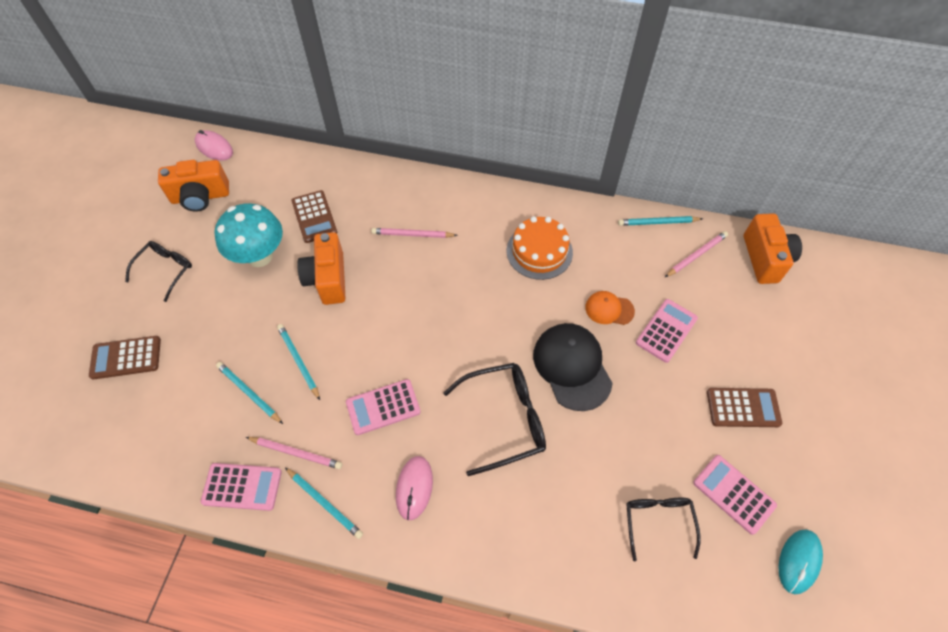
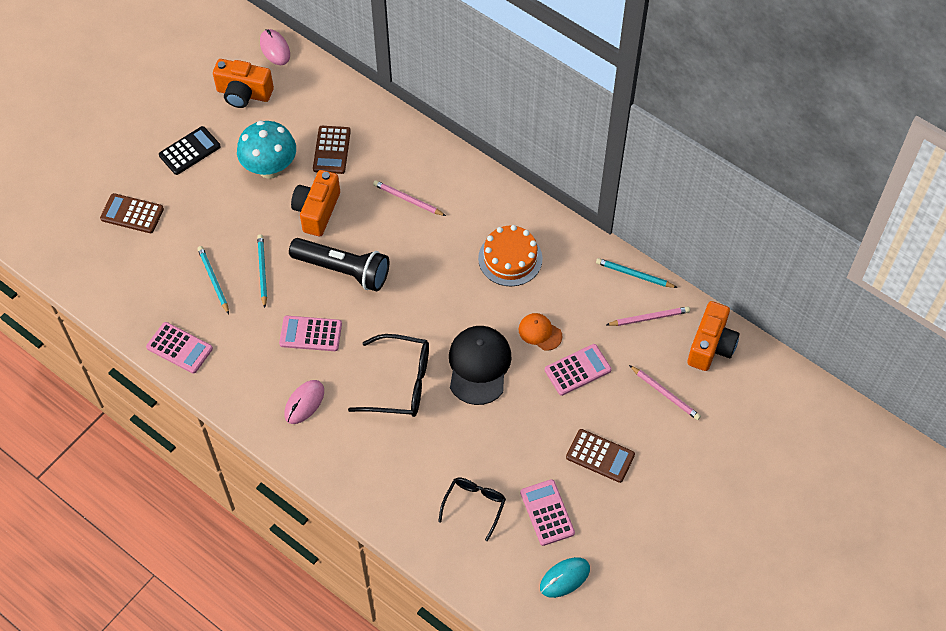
camera: 25 degrees right, 0 degrees up
black glasses [125,241,192,302] -> black calculator [159,126,221,175]
pink pencil [246,437,342,469] -> pink pencil moved to [629,365,701,420]
turquoise pencil [285,467,363,539] -> none
none -> black flashlight [289,238,389,291]

